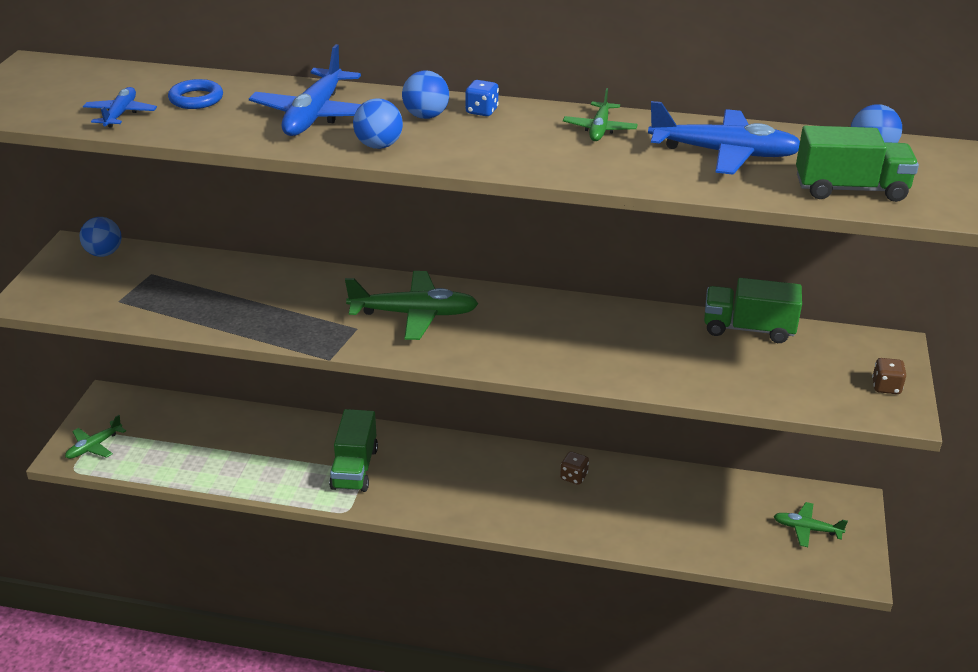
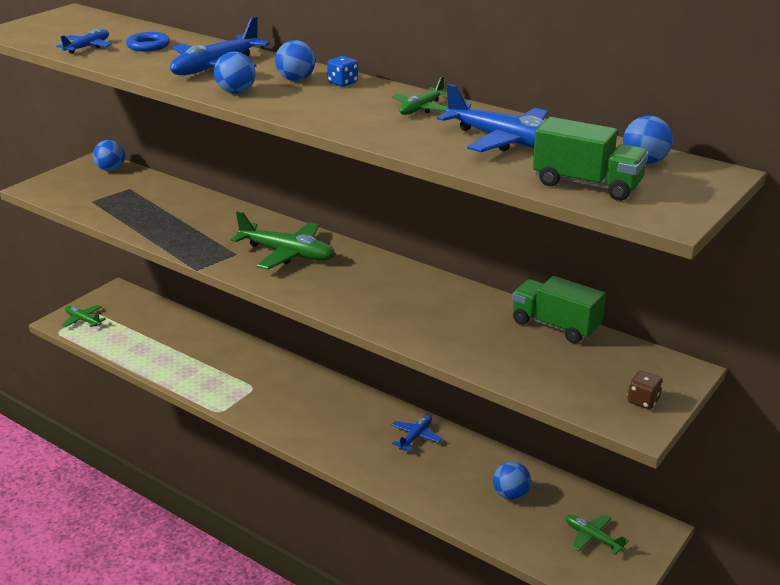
camera: 25 degrees right, 5 degrees down
green plane [65,415,126,459] -> green plane turned 60 degrees clockwise [62,305,106,327]
green truck [329,409,378,492] -> none
brown dice [560,452,589,485] -> blue plane [392,415,442,451]
none -> blue ball [493,462,531,500]

